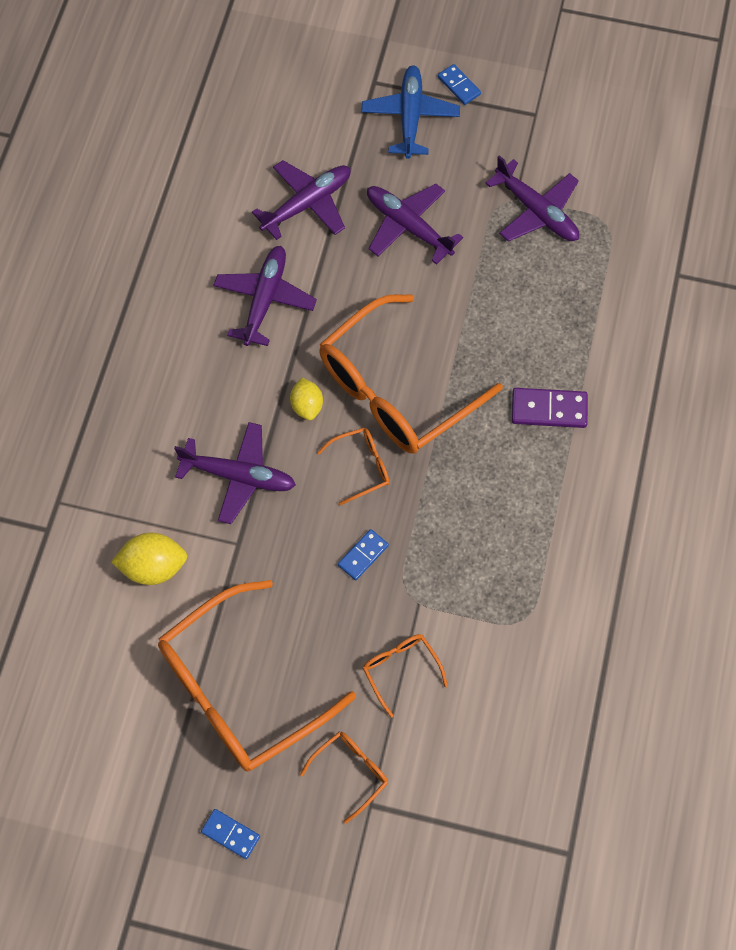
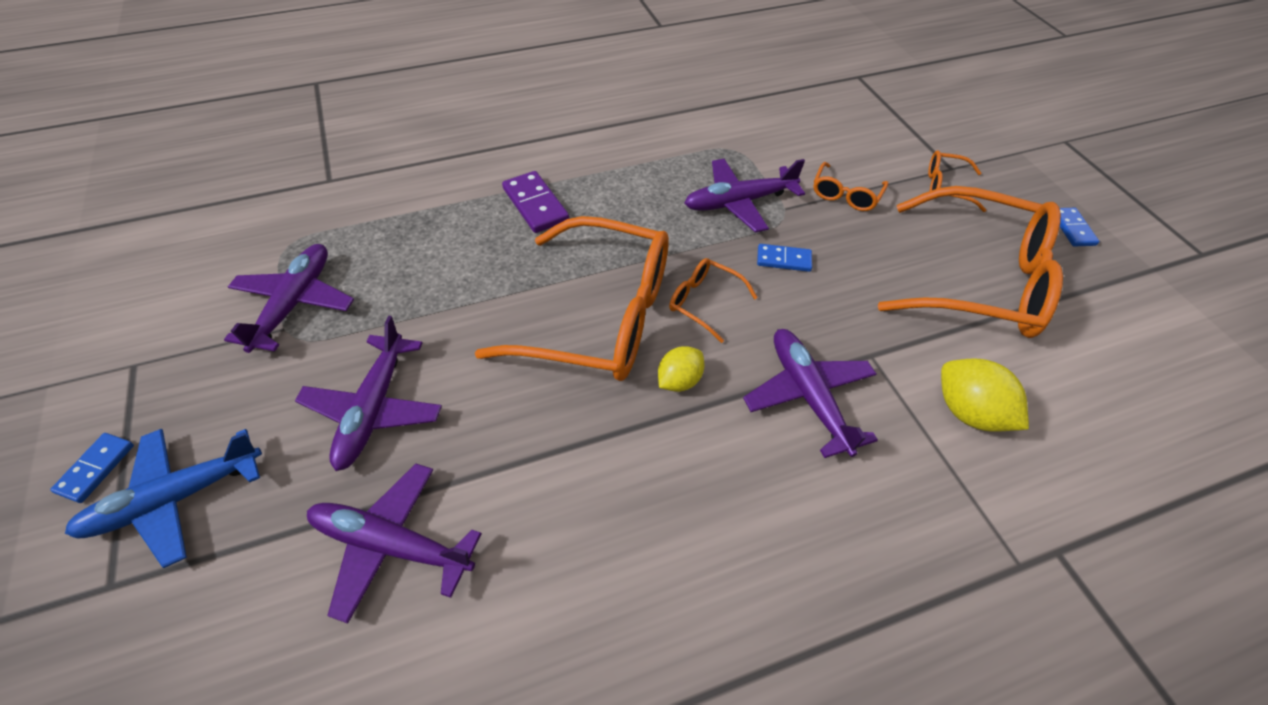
camera: 125 degrees left, 15 degrees down
purple plane [213,246,317,346] -> purple plane moved to [684,159,805,233]

